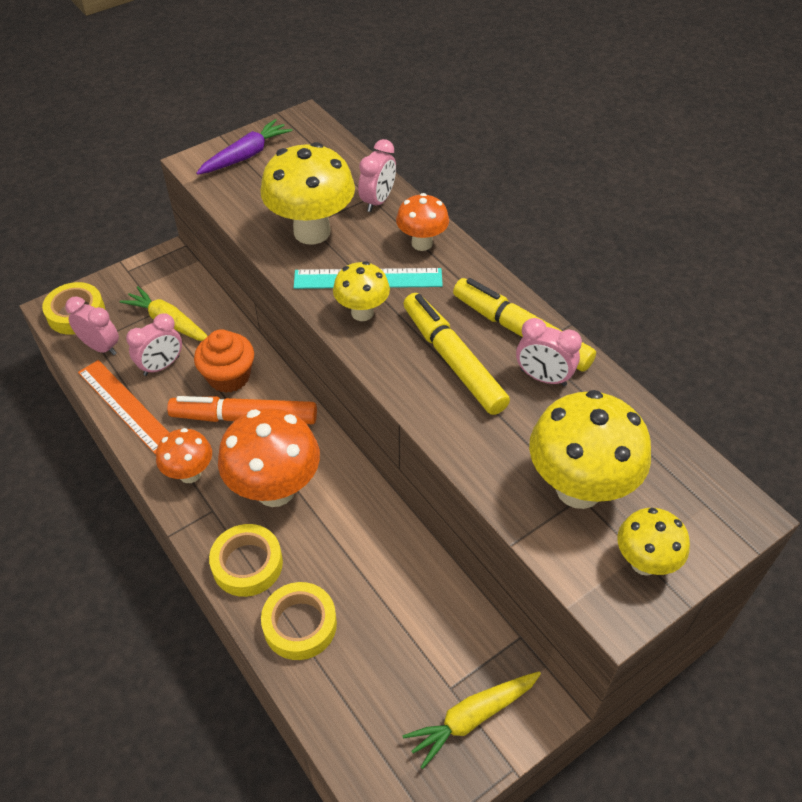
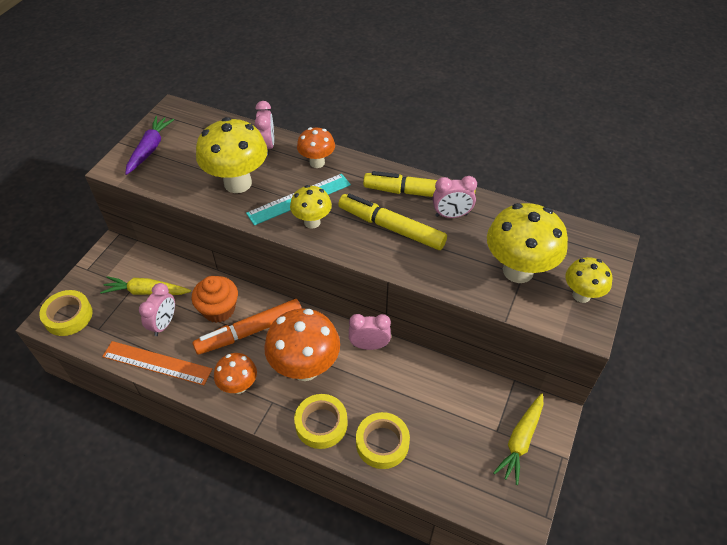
camera: 30 degrees left, 0 degrees up
pink clock [65,296,119,355] -> pink clock moved to [349,314,391,350]

